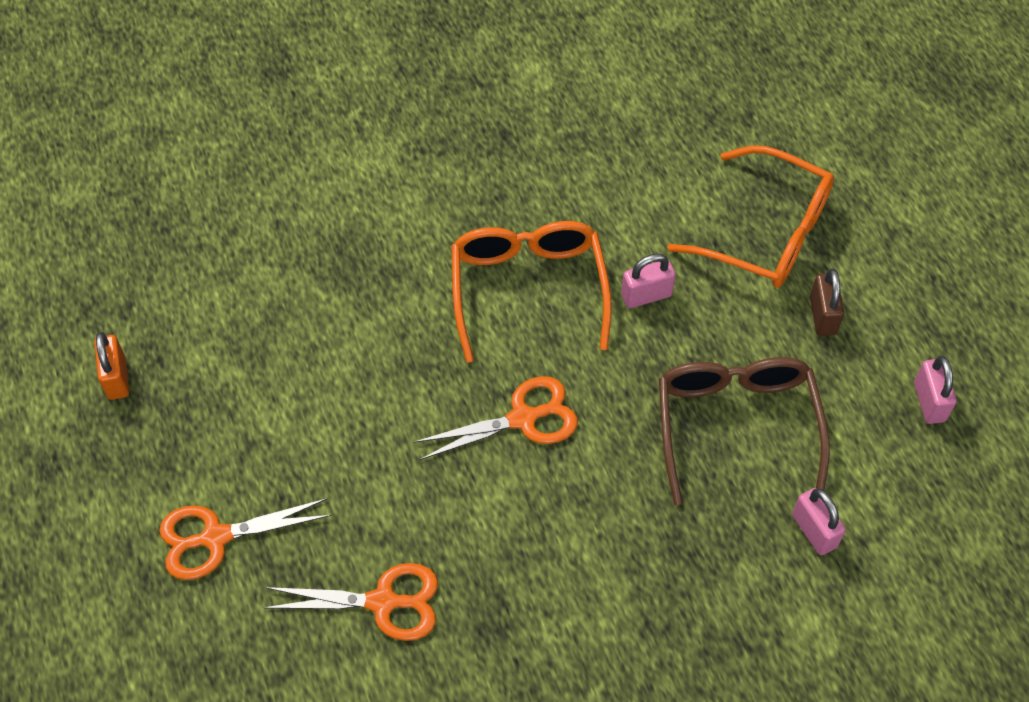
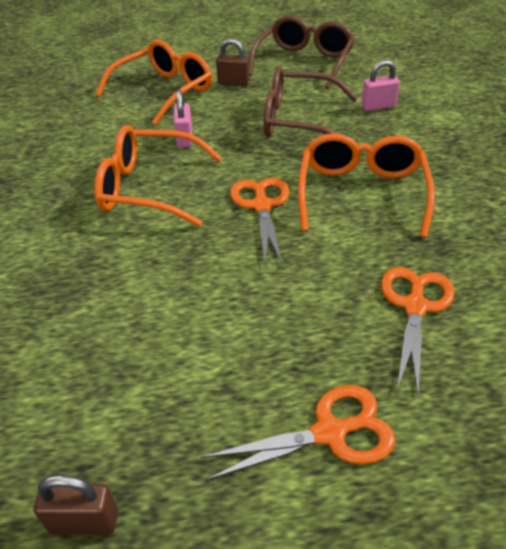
camera: 75 degrees left, 15 degrees down
orange padlock [94,332,129,400] -> brown padlock [34,475,118,535]
orange scissors [159,498,332,580] -> orange scissors turned 105 degrees counterclockwise [201,385,396,480]
pink padlock [914,356,956,424] -> brown glasses [249,15,354,89]
none -> orange glasses [298,133,435,237]

